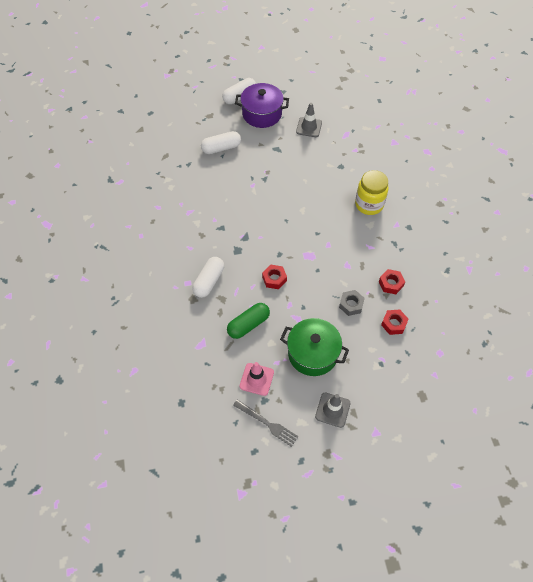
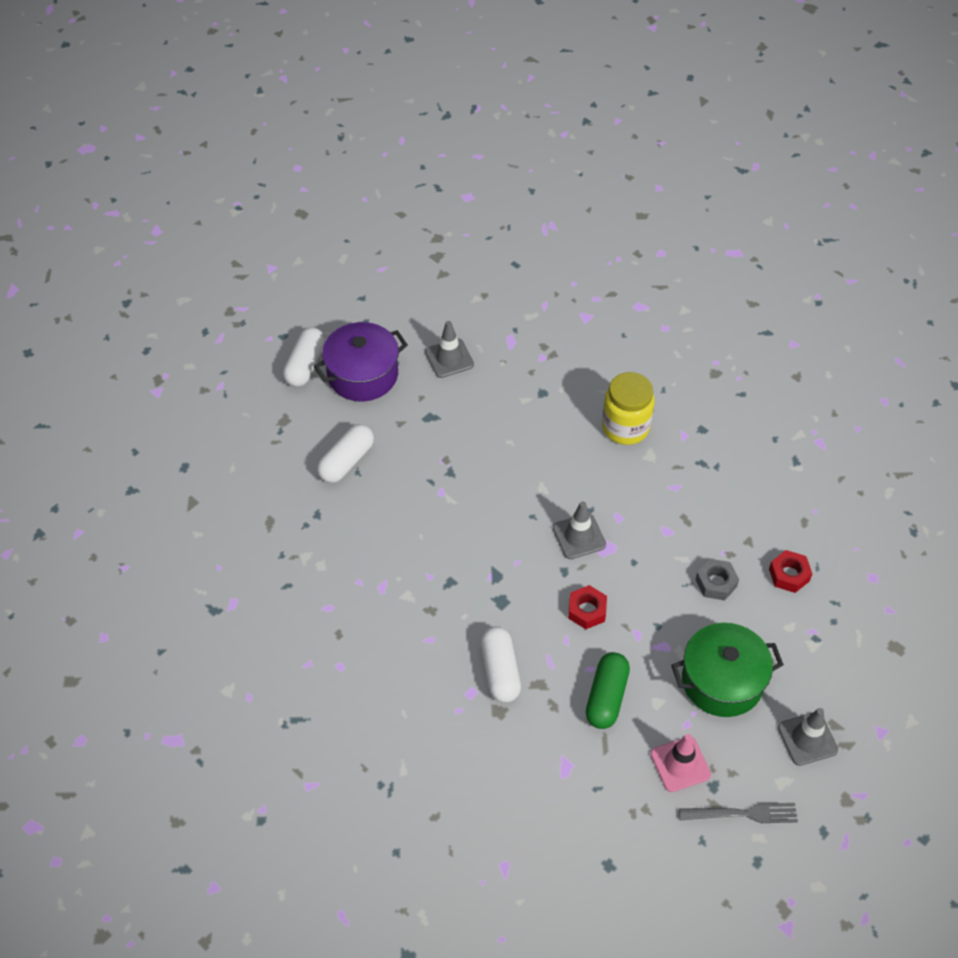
camera: 35 degrees left, 5 degrees down
red nut [379,269,405,294] -> none
none -> grey traffic cone [553,501,606,559]

